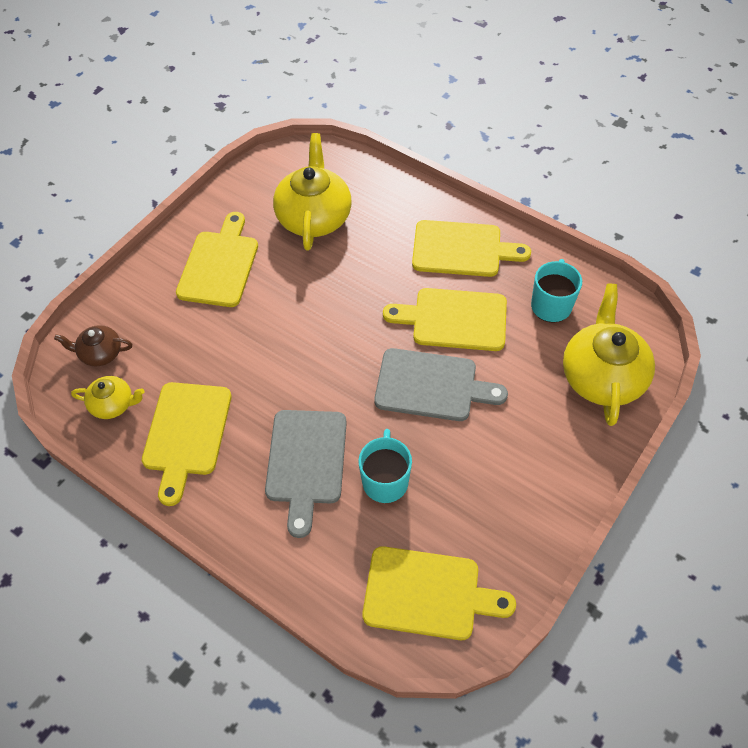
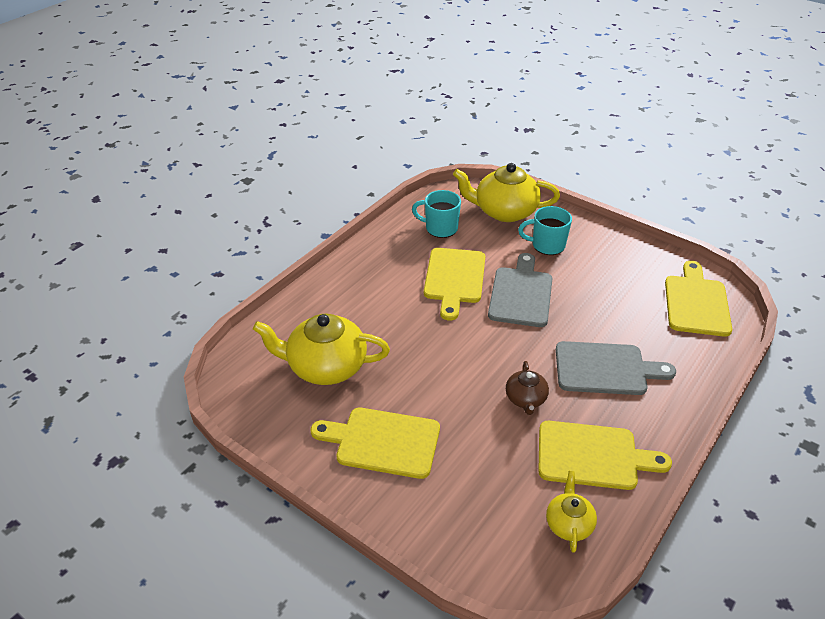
camera: 90 degrees left, 15 degrees down
brown teapot [54,325,132,366] -> brown teapot moved to [506,361,549,415]
turquoise mug [358,429,412,503] -> turquoise mug moved to [518,206,572,255]
yellow cutting board [412,220,531,277] -> none

